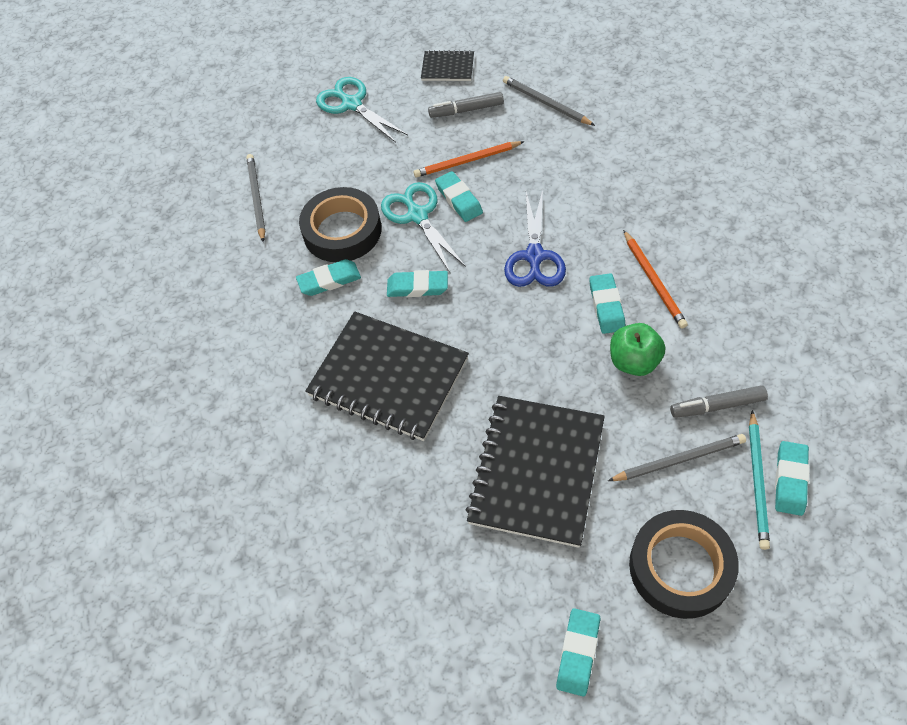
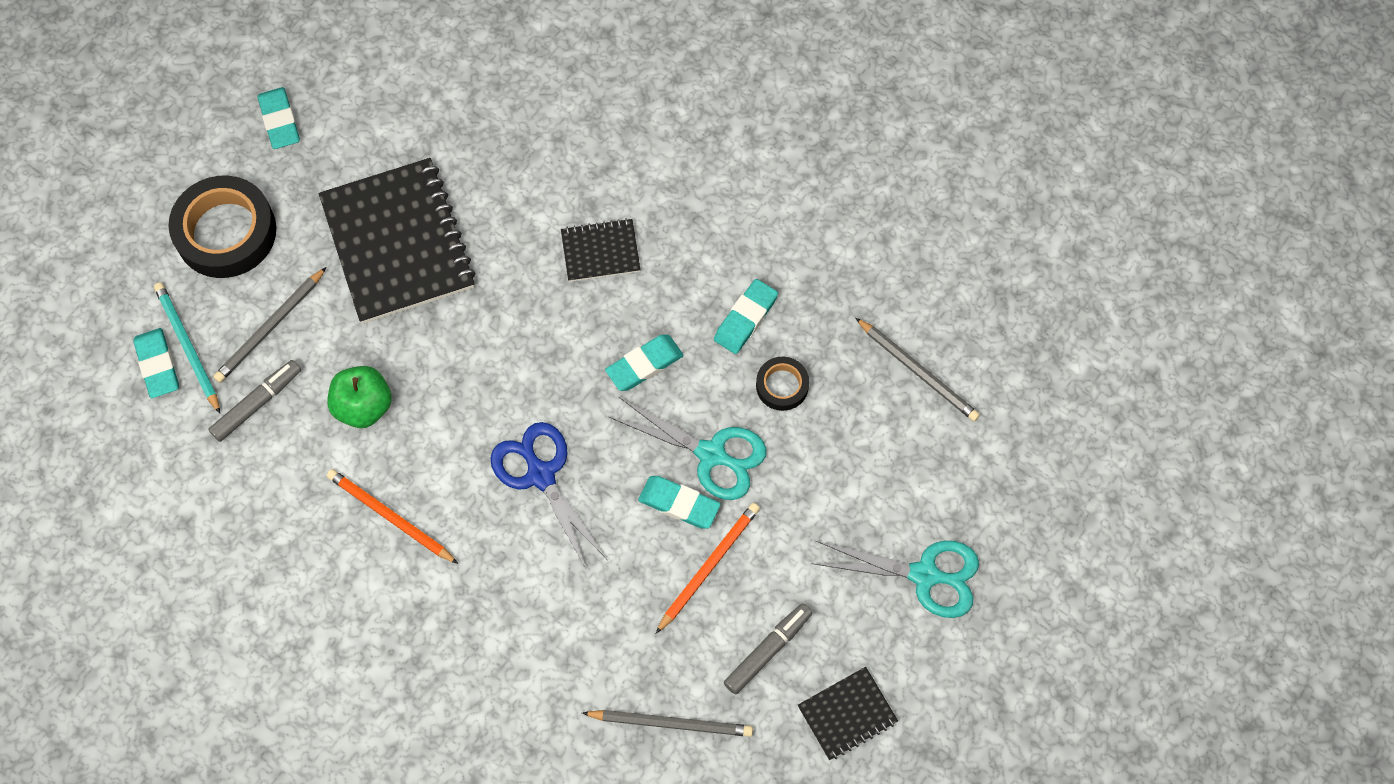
camera: 140 degrees right, 10 degrees up
black tape [299,187,381,262] -> black tape [756,357,809,411], size x0.51
black notebook [305,311,469,441] -> black notebook [561,218,641,282], size x0.48
turquoise eraser [589,273,625,334] -> none

